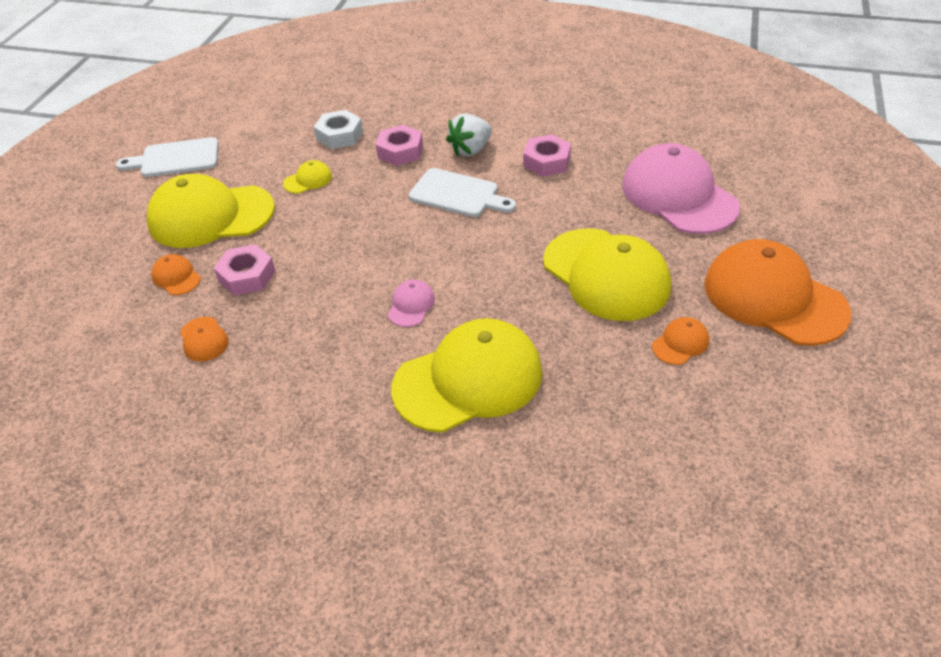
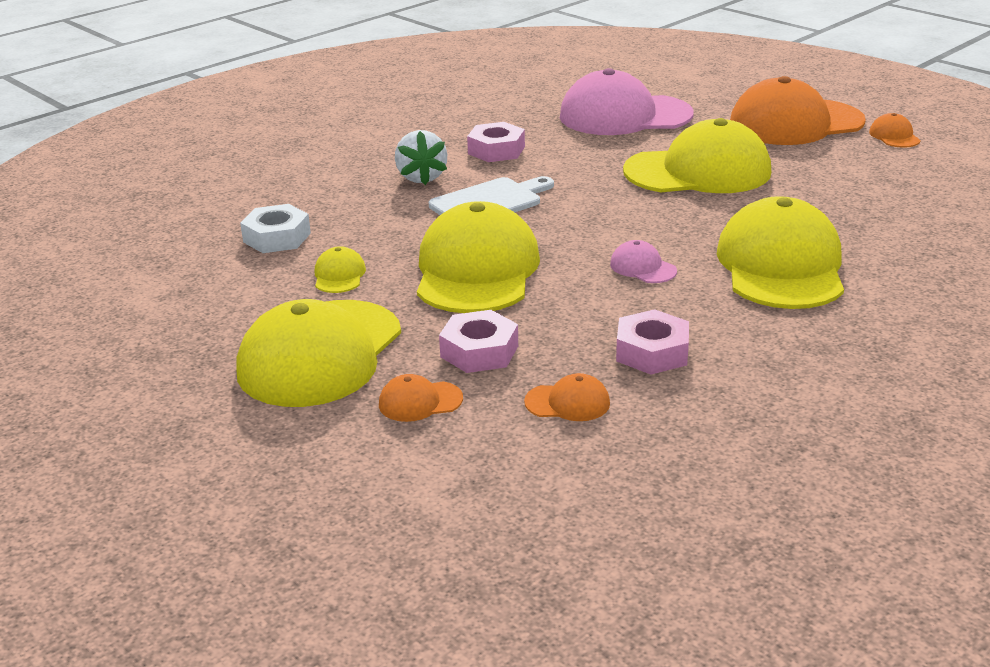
camera: 60 degrees left, 15 degrees down
white cutting board [116,137,219,177] -> none
pink nut [376,125,423,166] -> pink nut moved to [616,309,689,375]
orange cap [652,317,709,365] -> orange cap moved to [869,113,920,148]
none -> yellow cap [417,201,540,313]

